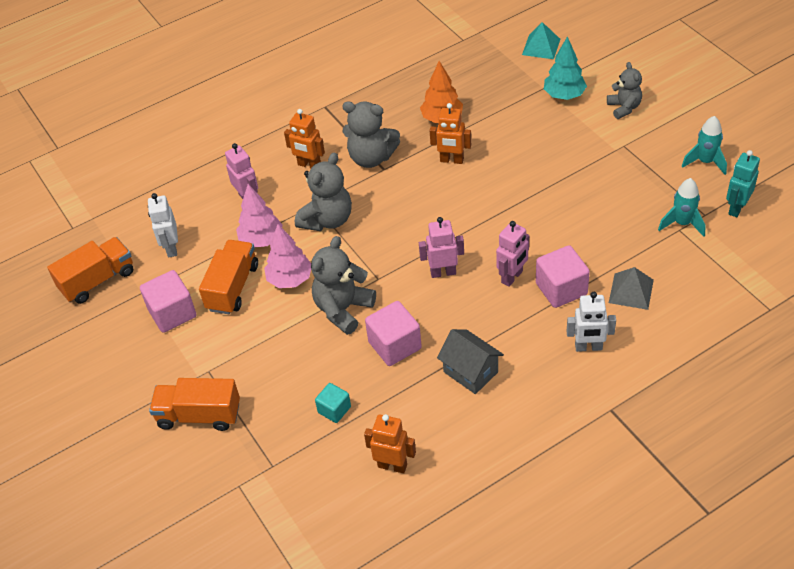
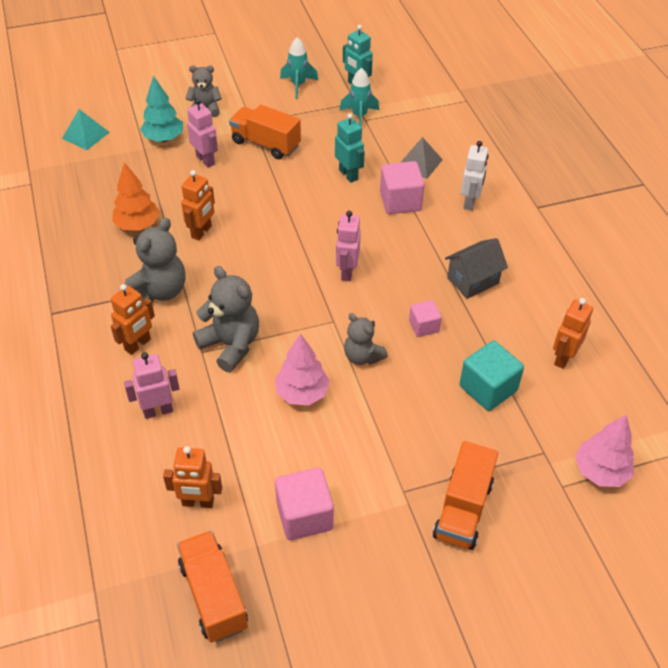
camera: 80 degrees left, 0 degrees up
white robot [148,193,178,257] -> orange robot [163,446,222,508]
orange truck [199,240,258,314] -> orange truck moved to [229,104,301,159]
pink tree [236,184,283,247] -> pink tree moved to [575,415,634,487]
grey teddy bear [311,236,376,335] -> grey teddy bear [344,313,388,365], size x0.64
turquoise cube [315,383,351,423] -> turquoise cube [460,341,524,411], size x1.67
pink cube [365,301,422,366] -> pink cube [409,300,442,337], size x0.60
pink robot [496,221,529,287] -> pink robot moved to [187,99,218,168]
none -> turquoise robot [335,113,365,183]

